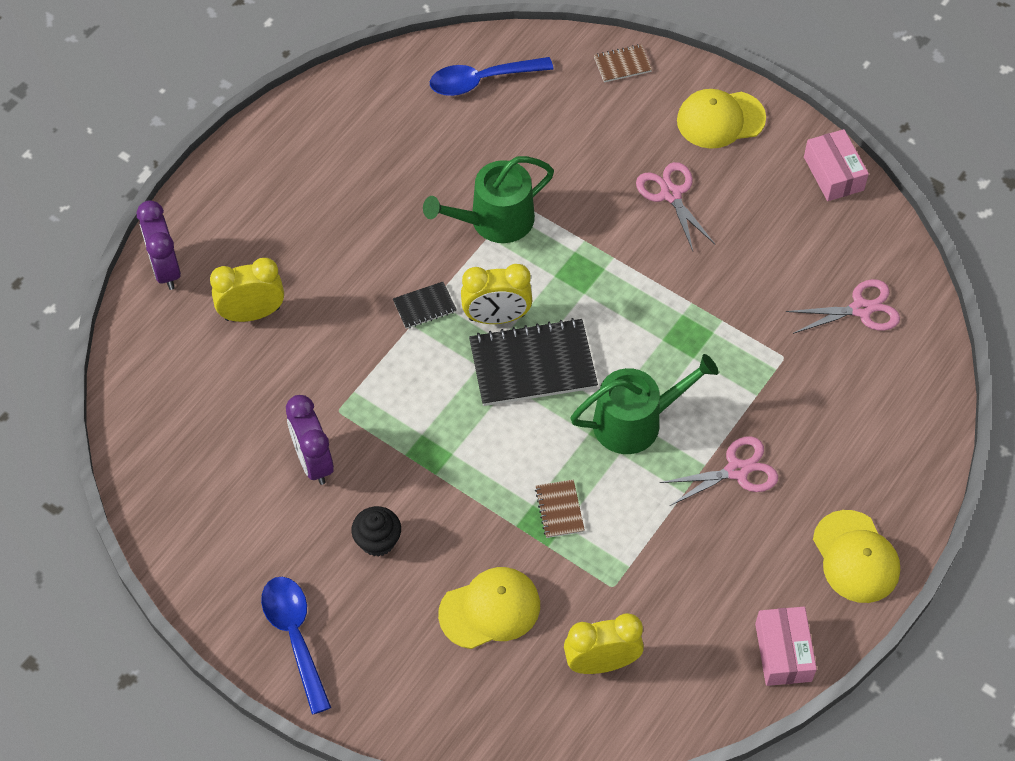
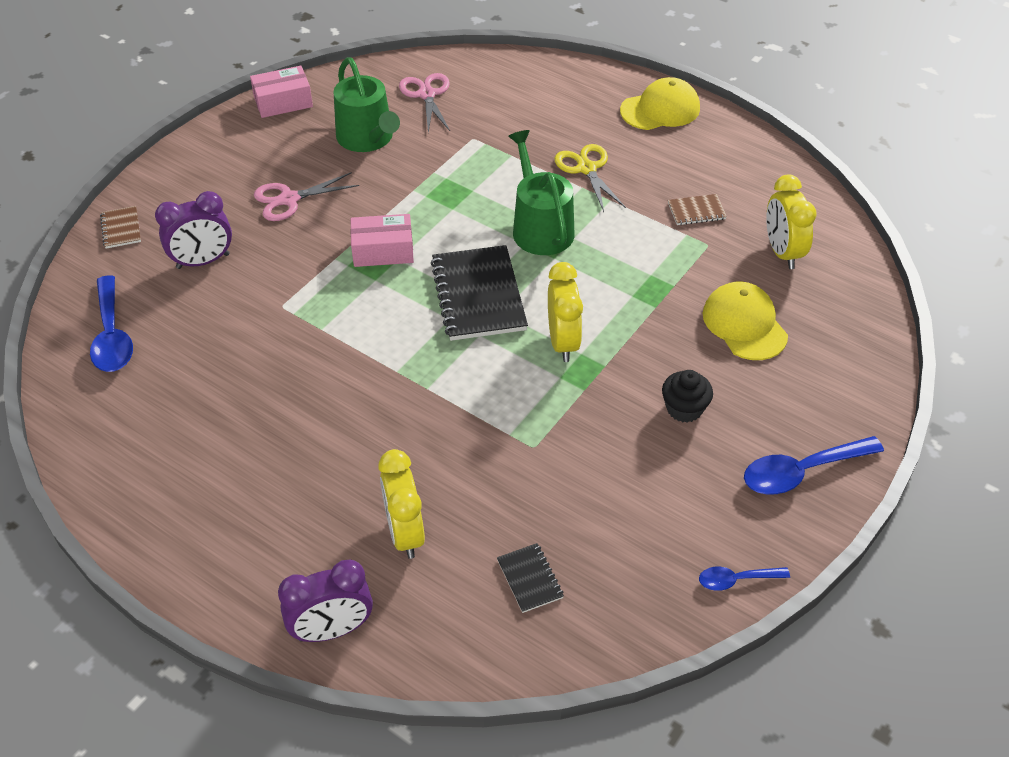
camera: 90 degrees left, 10 degrees down
purple clock [286,395,334,485] -> purple clock moved to [155,191,232,269]
black notebook [393,282,457,329] -> black notebook moved to [497,543,564,613]
green watering can [423,156,554,243] -> green watering can moved to [333,58,400,152]
yellow clock [461,264,533,324] -> yellow clock moved to [548,262,583,362]
brown notebook [535,480,585,538] -> brown notebook moved to [668,194,727,225]
pink scissors [659,436,778,506] -> yellow scissors [555,144,626,212]
yellow cap [677,89,766,149] -> none
pink box [755,607,817,686] -> pink box moved to [350,214,414,267]
none -> blue spoon [699,567,790,591]

